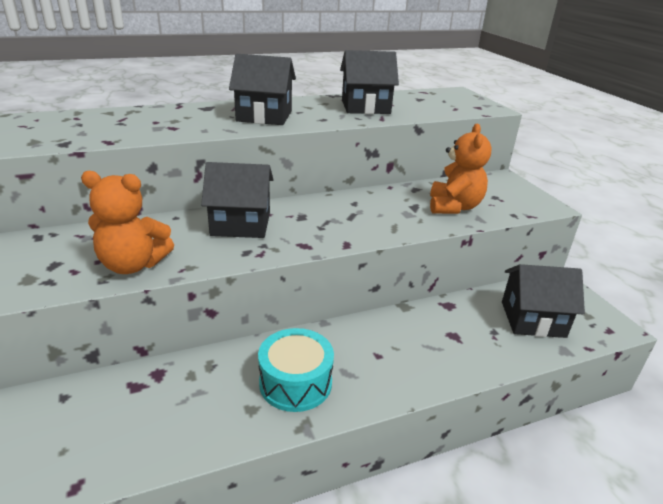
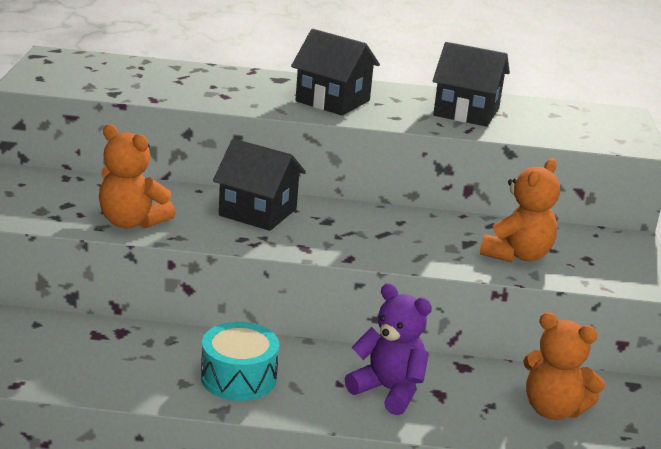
camera: 25 degrees right, 5 degrees down
black house [502,264,585,338] -> orange teddy bear [523,312,605,420]
none -> purple teddy bear [345,283,432,415]

